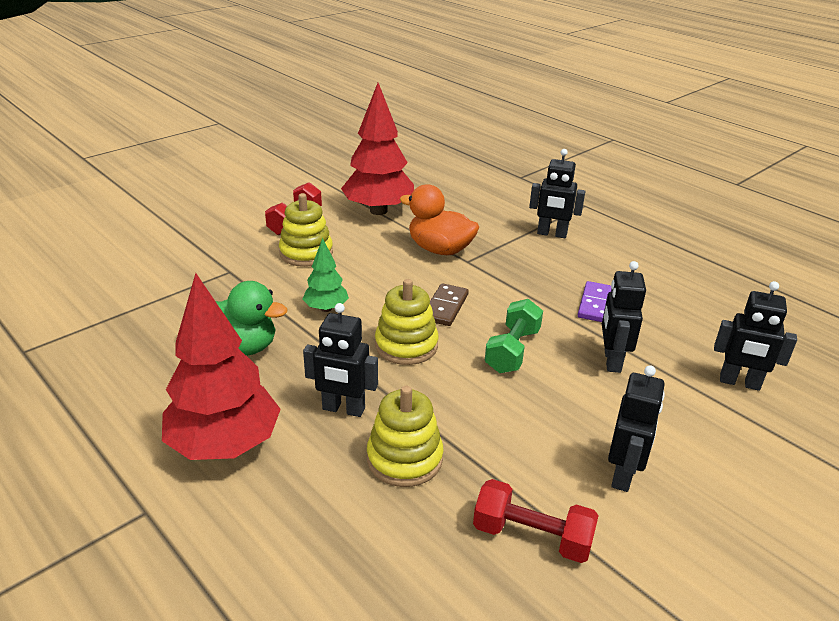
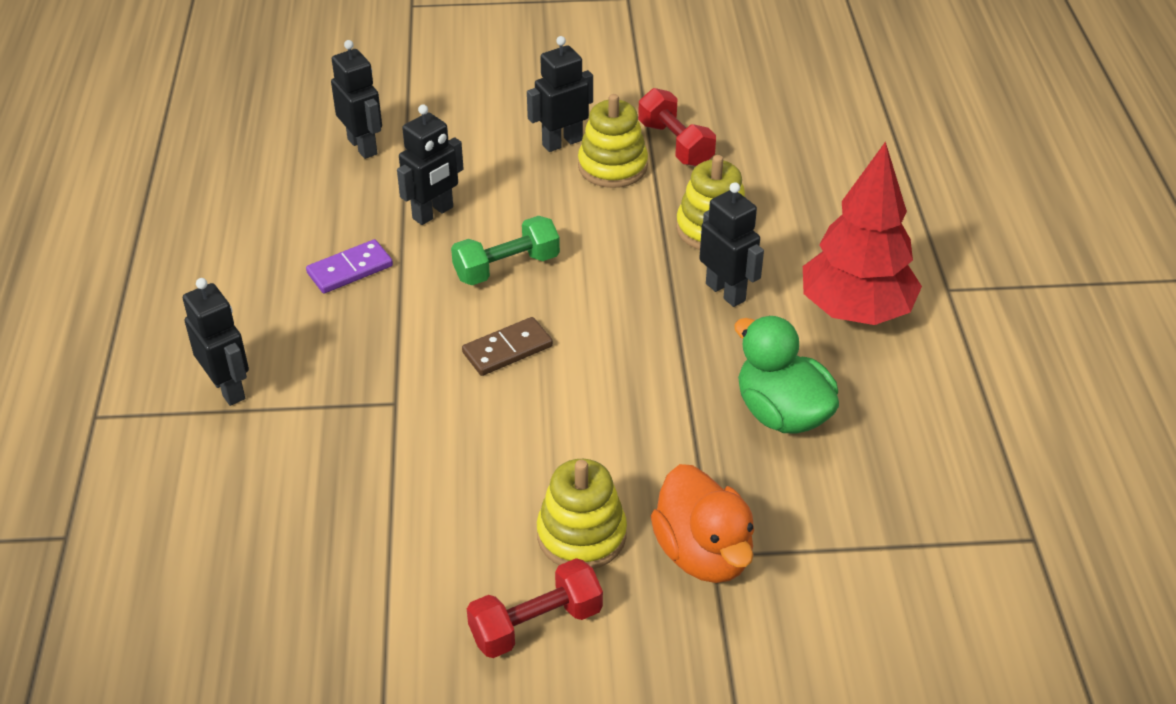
camera: 140 degrees left, 10 degrees up
green tree [303,238,349,312] -> none
red tree [341,83,414,215] -> none
yellow stacking toy [375,279,439,365] -> yellow stacking toy moved to [578,94,648,188]
orange duck [399,184,479,255] -> orange duck moved to [651,464,754,583]

